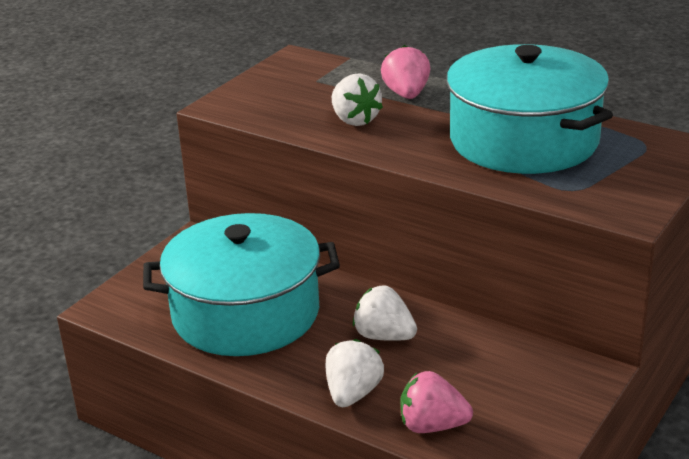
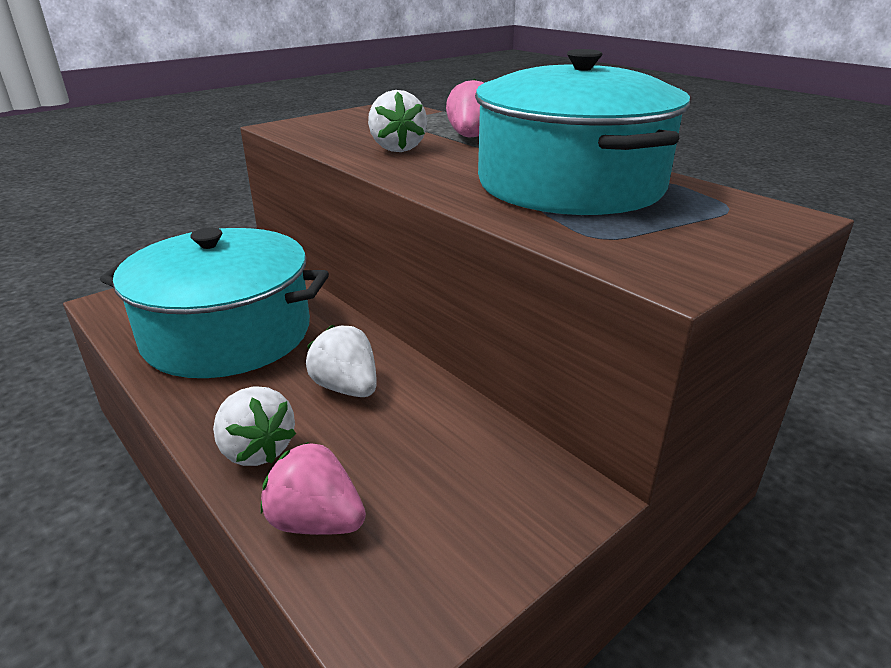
camera: 15 degrees right, 0 degrees up
white strawberry [326,339,384,407] -> white strawberry turned 105 degrees clockwise [213,386,296,466]

